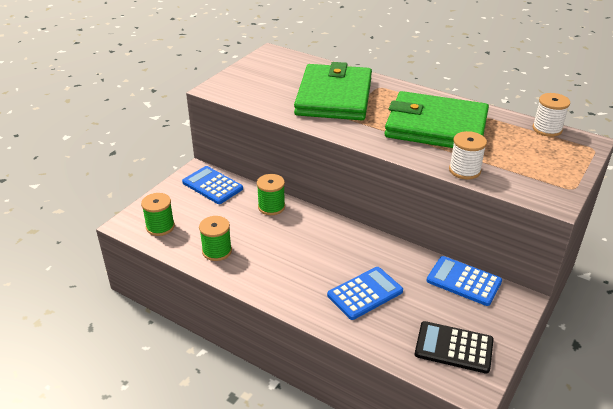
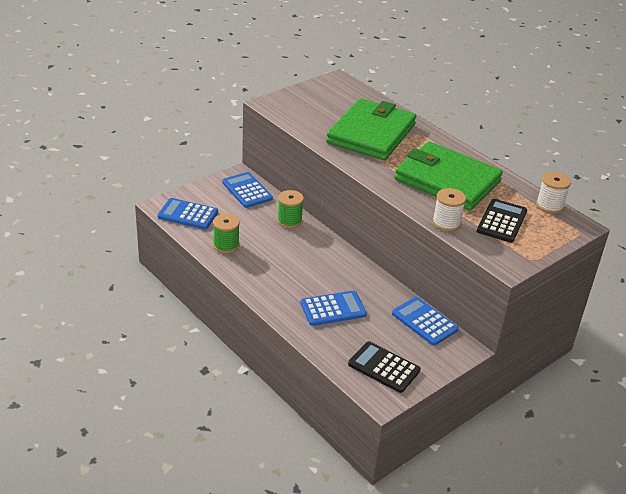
camera: 15 degrees right, 0 degrees up
green spool [141,193,175,236] -> blue calculator [158,198,218,229]
none -> black calculator [477,199,527,243]

